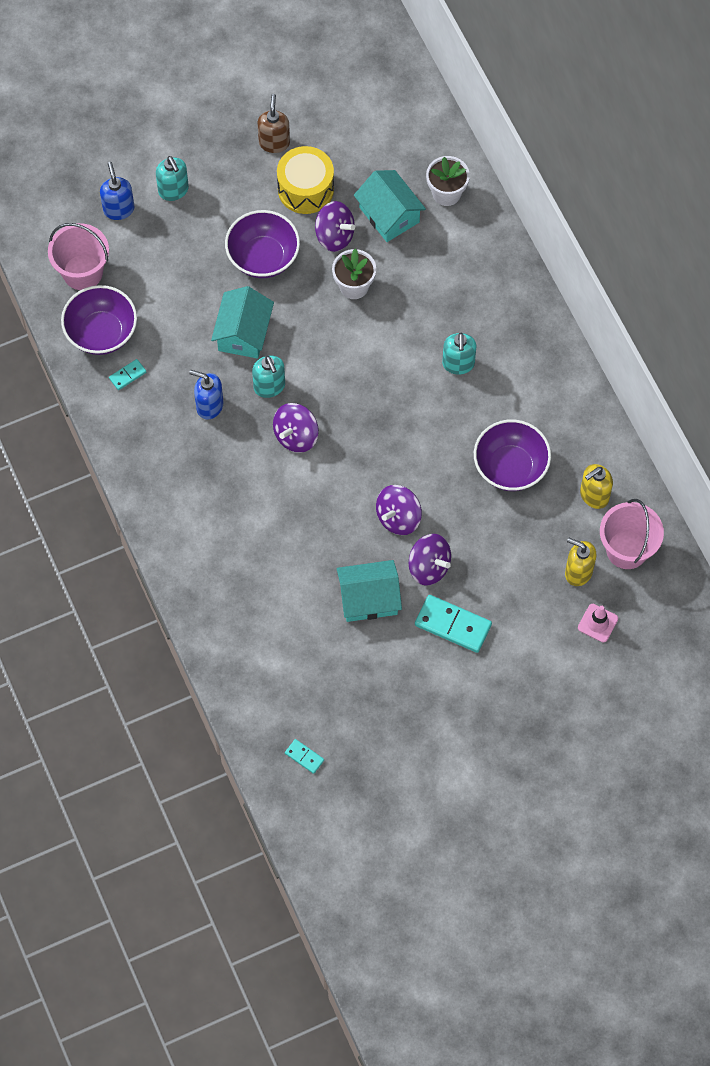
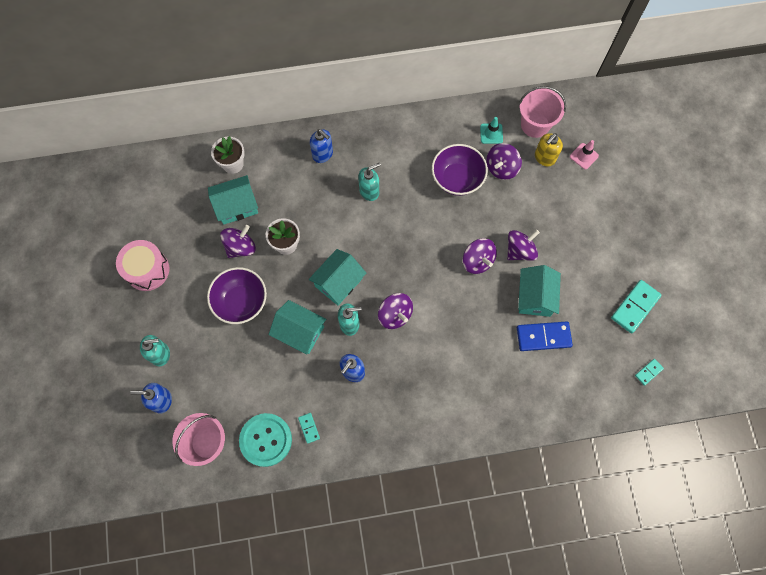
camera: 75 degrees left, 5 degrees up
purple bowl [61,285,137,355] -> turquoise button [239,413,292,467]
brown soap dispenser [257,94,290,153] -> pink drum [116,240,169,291]
yellow drum [277,146,334,214] -> none
turquoise domino [415,595,492,653] -> turquoise domino moved to [611,280,661,333]
turquoise soap dispenser [442,333,476,375] -> turquoise soap dispenser turned 45 degrees counterclockwise [358,163,381,201]
yellow soap dispenser [580,464,613,509] -> turquoise traffic cone [480,117,503,144]
none -> turquoise house [309,249,366,305]
none -> blue soap dispenser [310,129,333,163]
none -> purple spinning top [486,143,522,180]
none -> blue domino [517,321,573,351]

